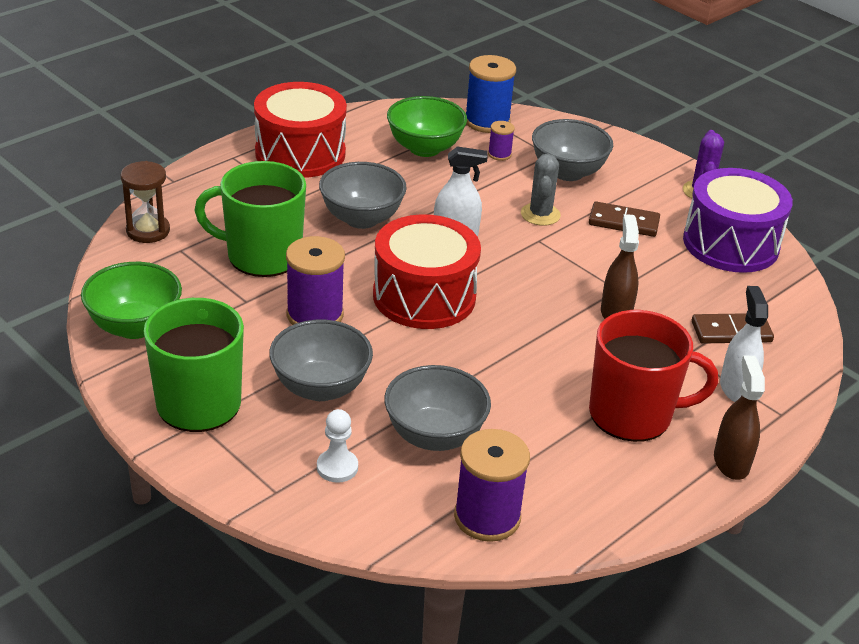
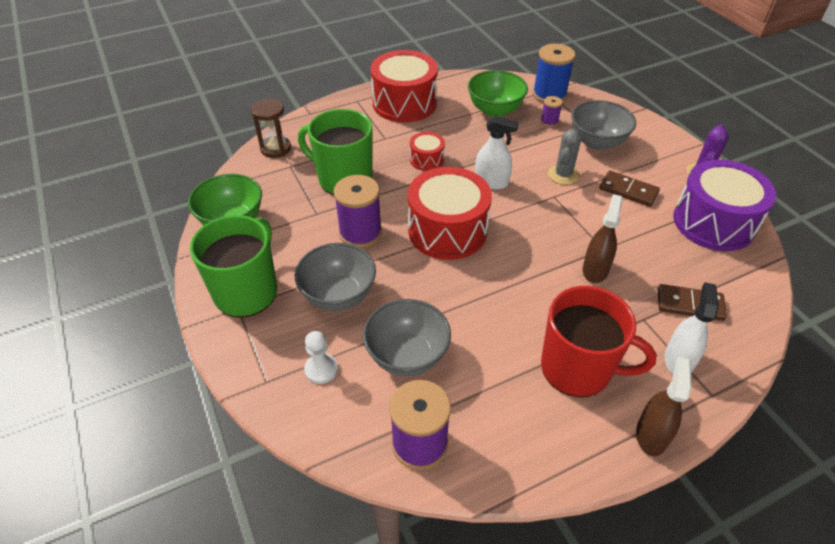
camera: 20 degrees right, 10 degrees up
grey bowl [319,162,407,229] -> red drum [410,132,445,171]

